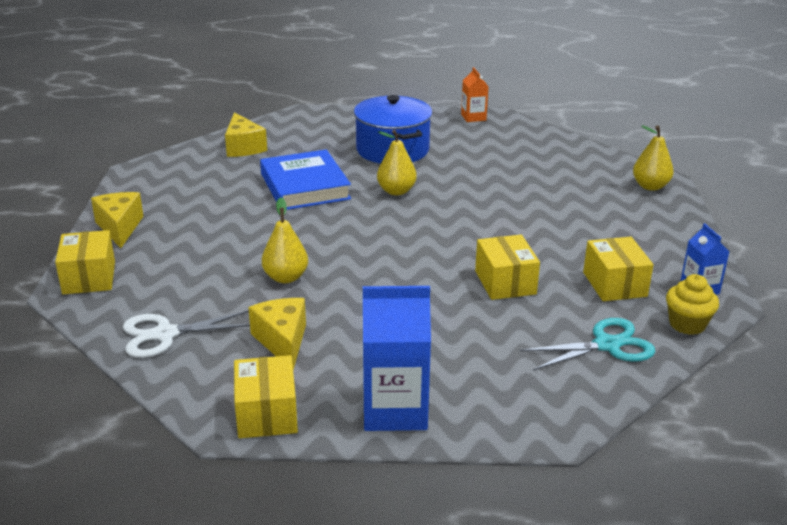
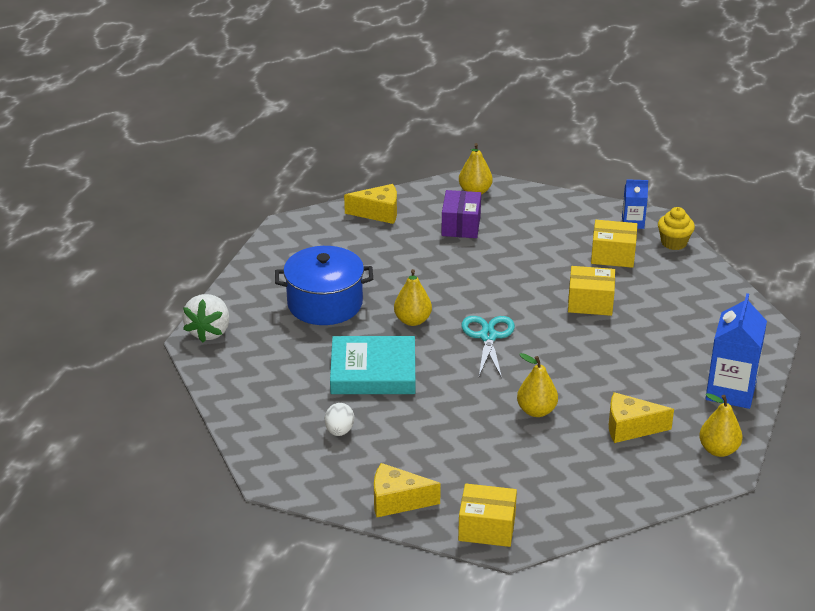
camera: 70 degrees left, 5 degrees up
white scissors [123,310,250,358] -> none
yellow cheese [225,112,267,157] -> yellow cheese moved to [344,184,397,224]
yellow box [234,355,298,438] -> yellow pear [699,393,742,457]
blue book [260,149,351,210] -> turquoise book [330,336,415,394]
orange carton [461,67,489,122] -> none
turquoise scissors [520,318,655,371] -> turquoise scissors moved to [461,316,515,378]
none -> white strawberry [182,294,229,342]
none -> white egg [325,403,354,436]
none -> purple box [441,190,481,238]

